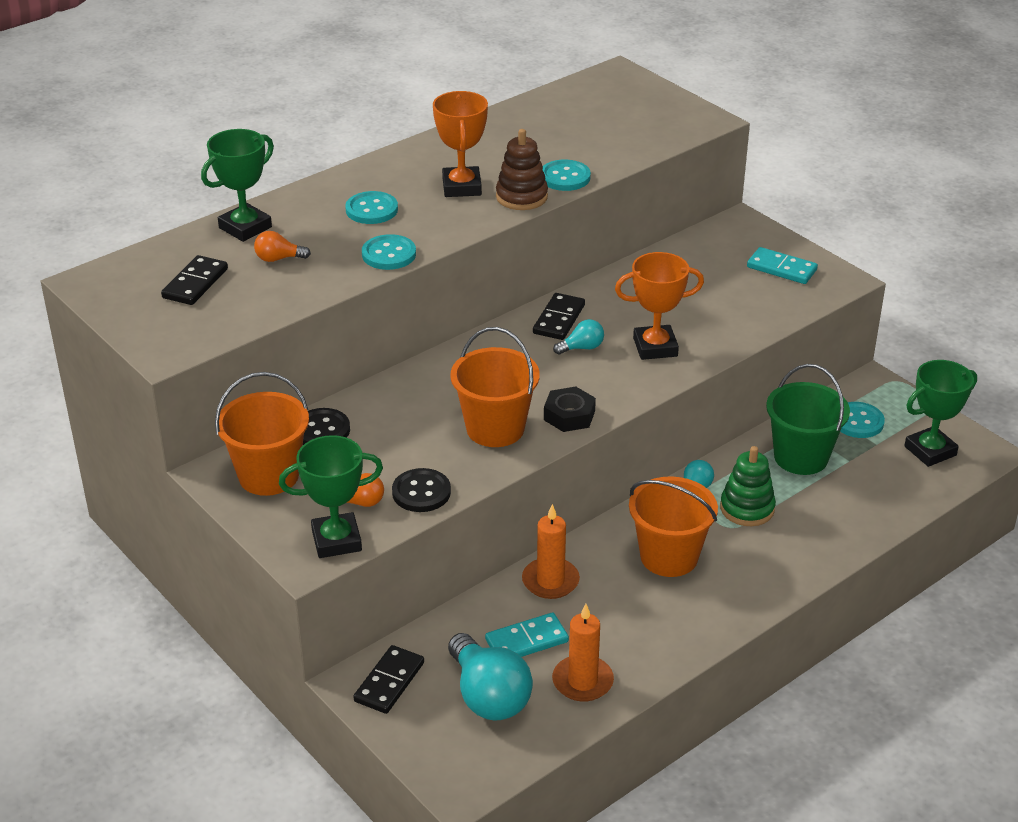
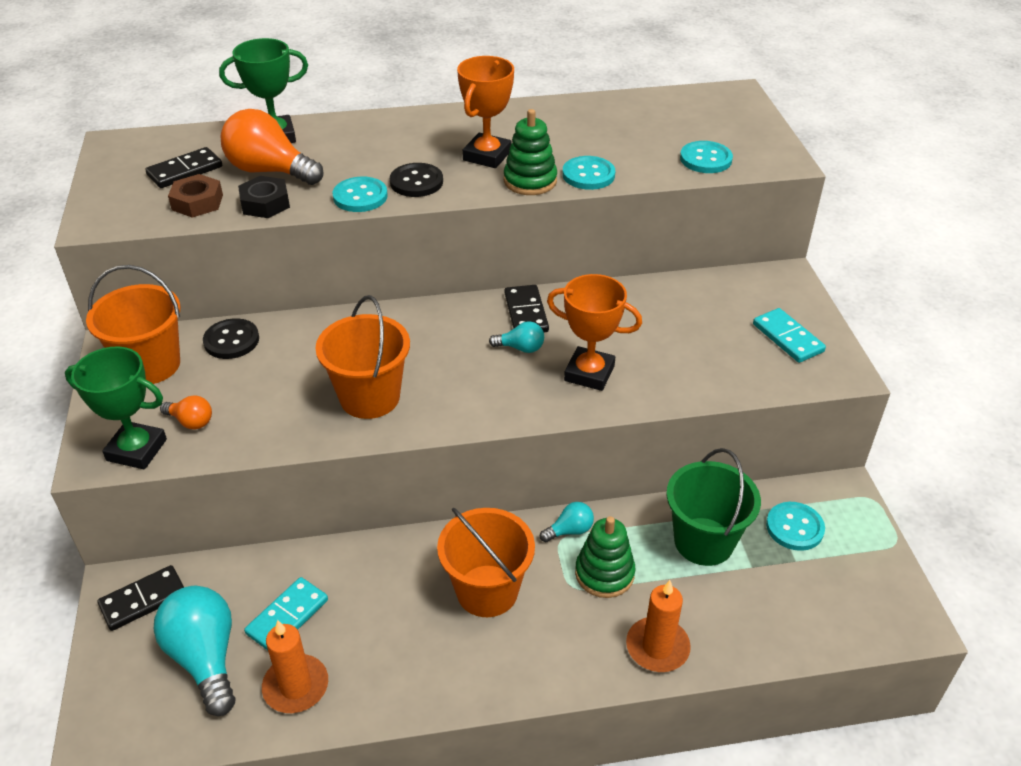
camera: 30 degrees right, 5 degrees up
orange light bulb [254,231,311,262] -> orange light bulb [221,109,323,185], size x2.05
turquoise button [345,191,398,224] -> turquoise button moved to [680,141,733,173]
black button [392,468,451,512] -> black button moved to [390,163,443,197]
turquoise light bulb [448,633,533,721] -> turquoise light bulb turned 150 degrees clockwise [154,586,235,716]
turquoise domino [485,612,569,657] -> turquoise domino turned 60 degrees counterclockwise [244,577,328,651]
brown stacking toy [496,129,548,210] -> green stacking toy [504,109,557,195]
orange candle [522,504,580,599] -> orange candle moved to [626,580,691,672]
black domino [533,293,585,340] -> black domino turned 60 degrees counterclockwise [505,285,549,332]
black nut [544,387,596,432] -> black nut moved to [238,176,290,218]
green trophy [904,360,977,467] -> none
none -> brown nut [168,174,223,218]

